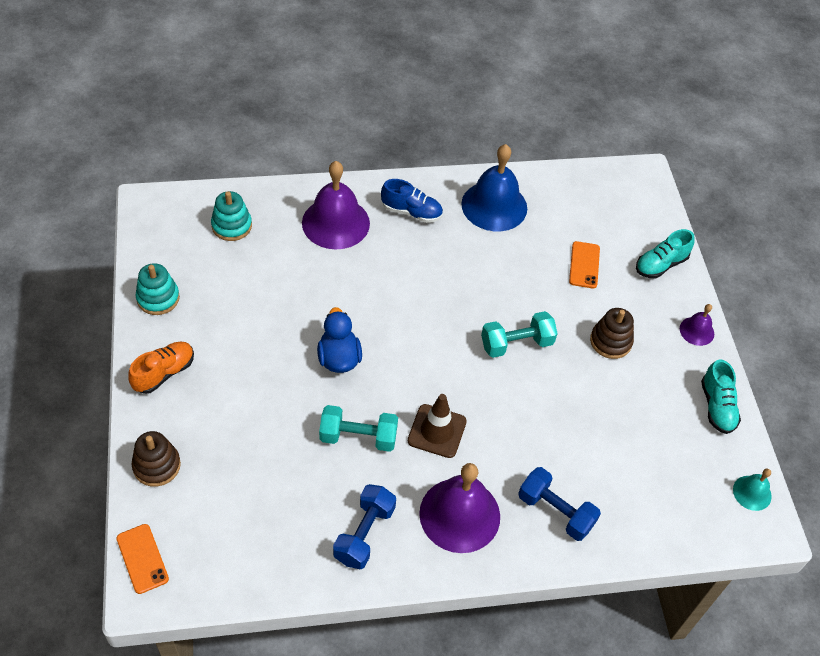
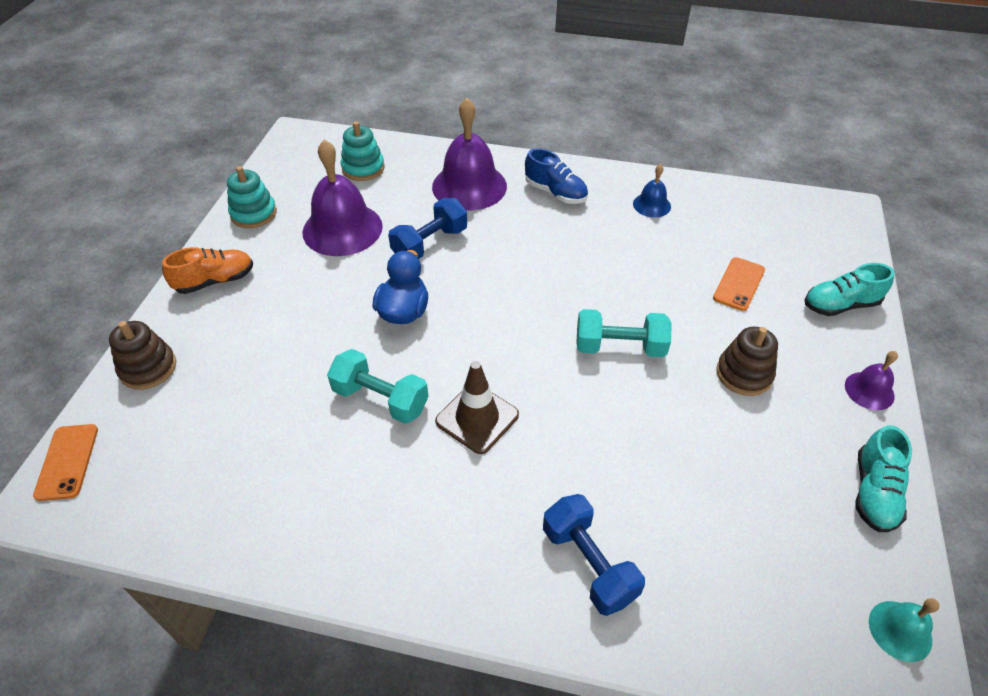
camera: 25 degrees right, 5 degrees down
blue dumbbell [333,484,396,569] -> blue dumbbell moved to [388,198,467,259]
purple bell [419,463,500,553] -> purple bell moved to [302,139,383,256]
blue bell [461,144,527,231] -> blue bell [633,164,671,218], size x0.49

